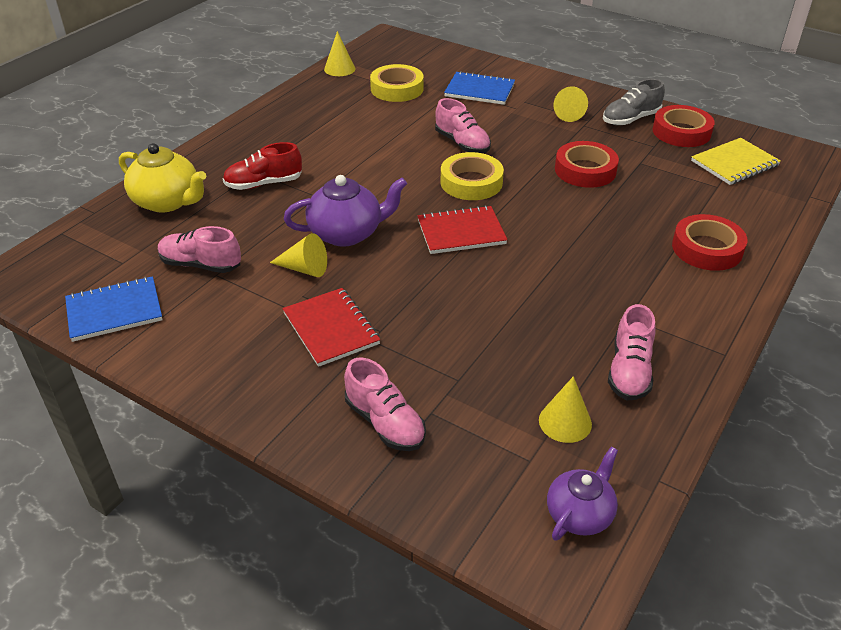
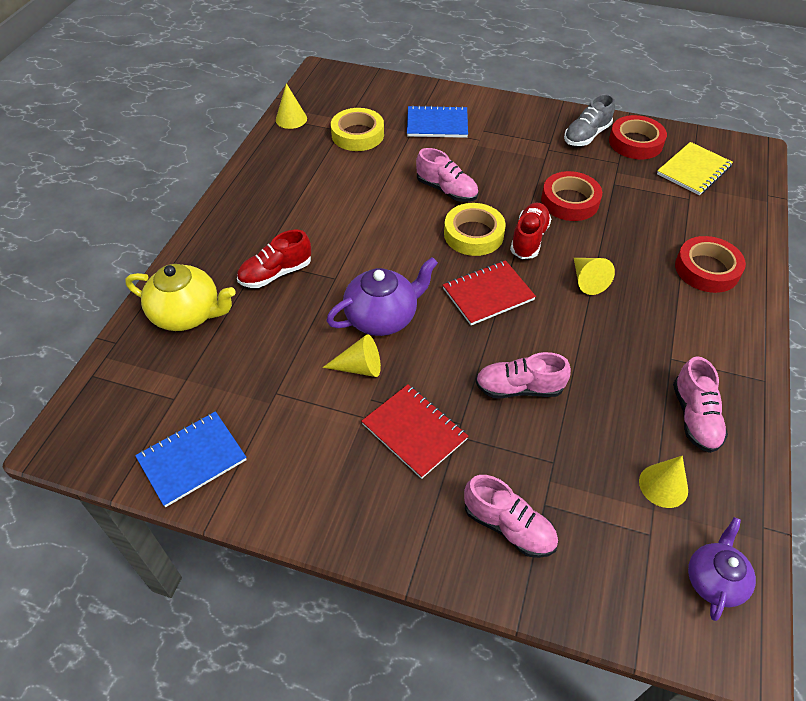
camera: 15 degrees left, 10 degrees up
pink shoe [158,226,241,273] -> pink shoe moved to [475,352,571,399]
yellow cone [553,86,588,122] -> yellow cone moved to [574,258,615,295]
none -> red shoe [510,203,551,259]

